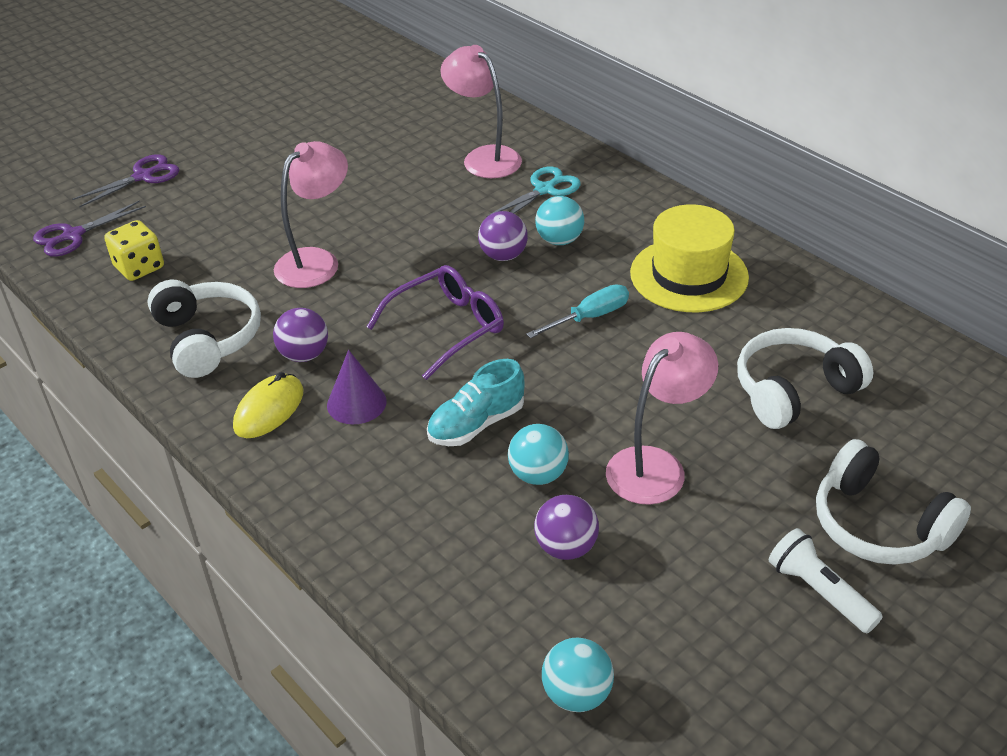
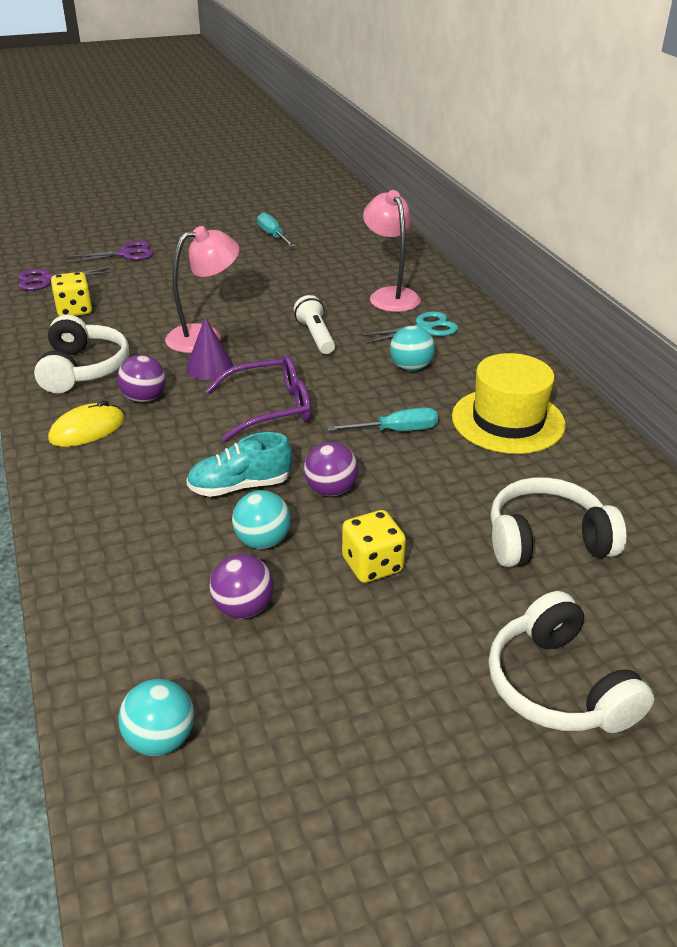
camera: 20 degrees right, 5 degrees down
purple cone [327,350,386,424] -> purple cone moved to [186,317,233,380]
purple ball [478,211,528,261] -> purple ball moved to [304,442,358,496]
pink lamp [606,332,718,505] -> yellow dice [342,510,406,583]
white flashlight [769,528,883,633] -> white flashlight moved to [294,295,335,354]
none -> turquoise screwdriver [257,212,295,247]

